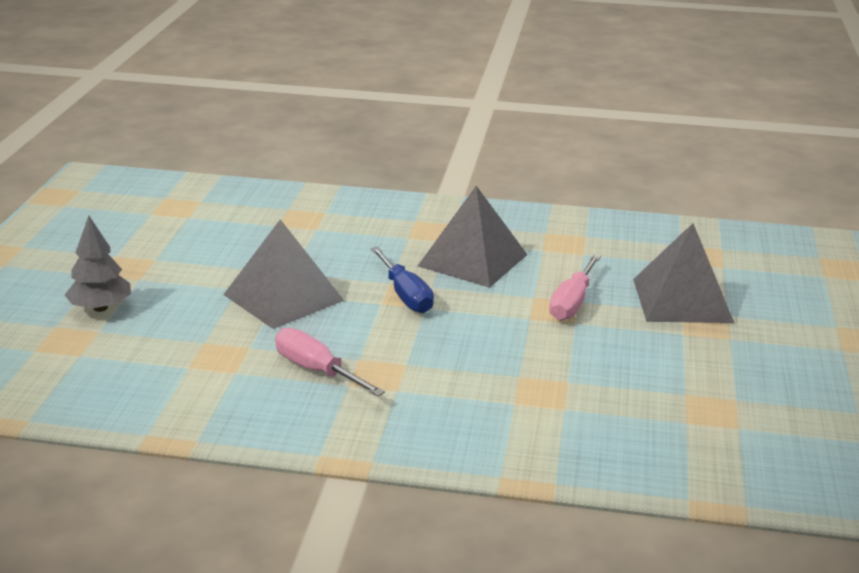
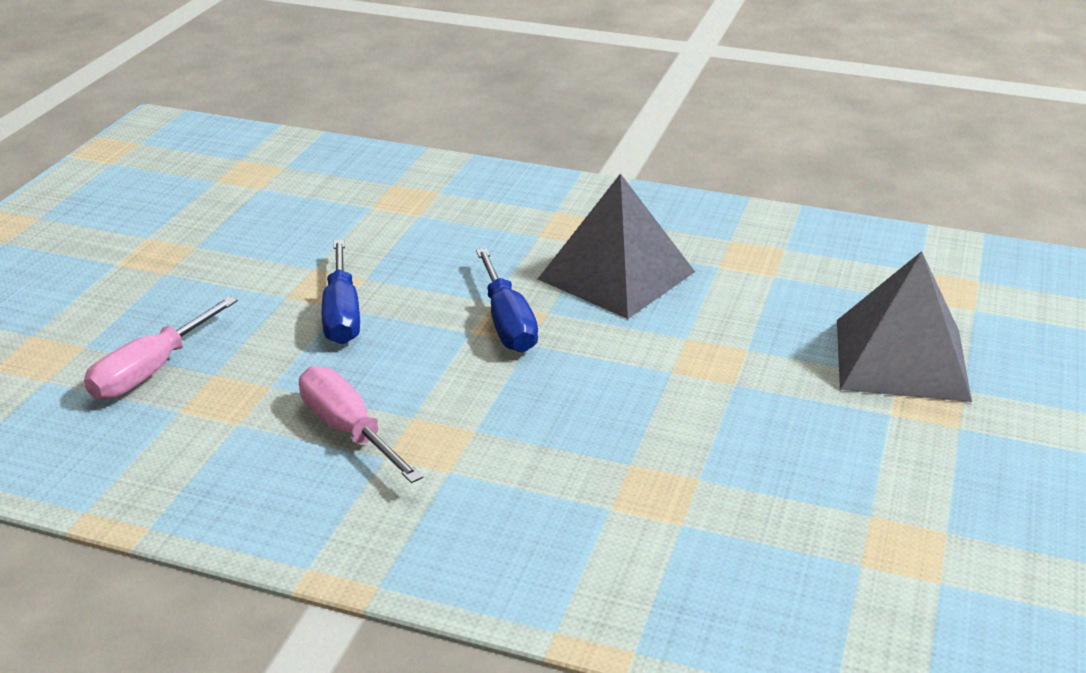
camera: 10 degrees right, 5 degrees up
grey tree [65,216,131,312] -> none
grey pyramid [223,219,344,329] -> blue screwdriver [322,240,360,344]
pink screwdriver [549,254,601,321] -> pink screwdriver moved to [84,296,238,400]

